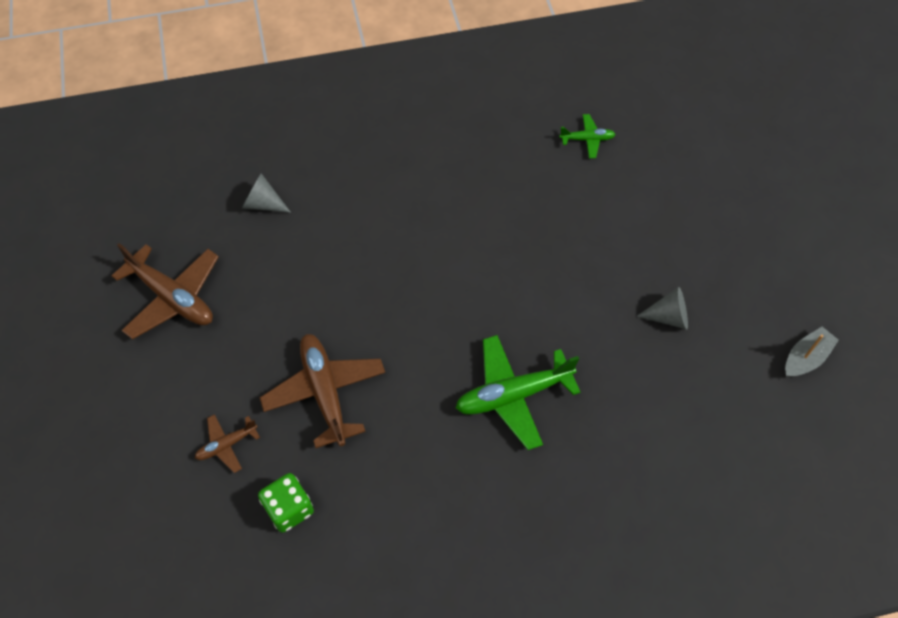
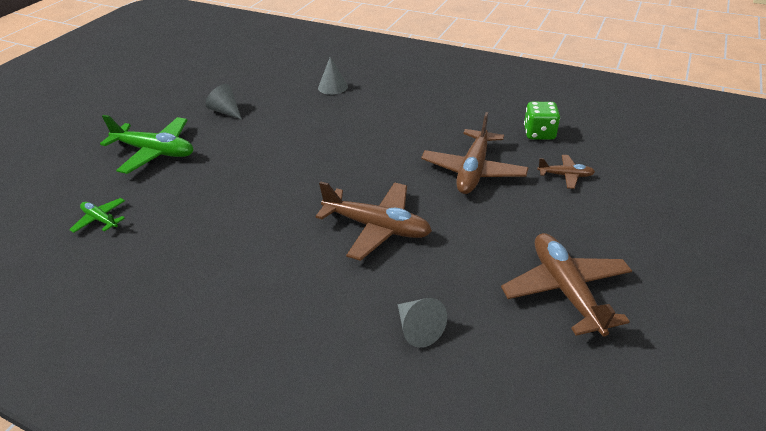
camera: 140 degrees left, 20 degrees down
green plane [456,335,580,450] -> green plane moved to [100,115,193,174]
grey boat [785,327,839,377] -> none
none -> brown plane [315,181,432,261]
none -> grey cone [318,57,348,95]

